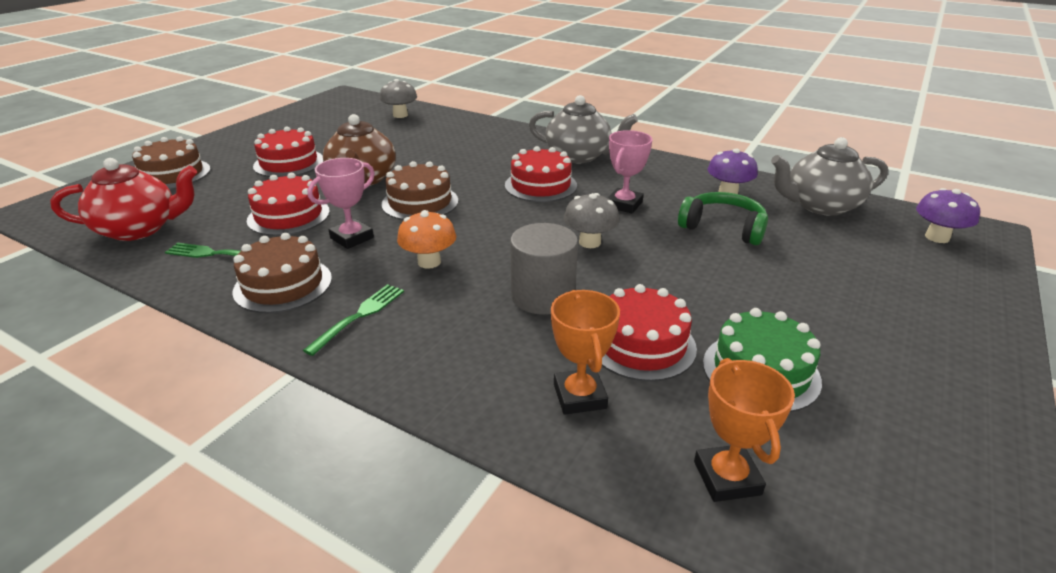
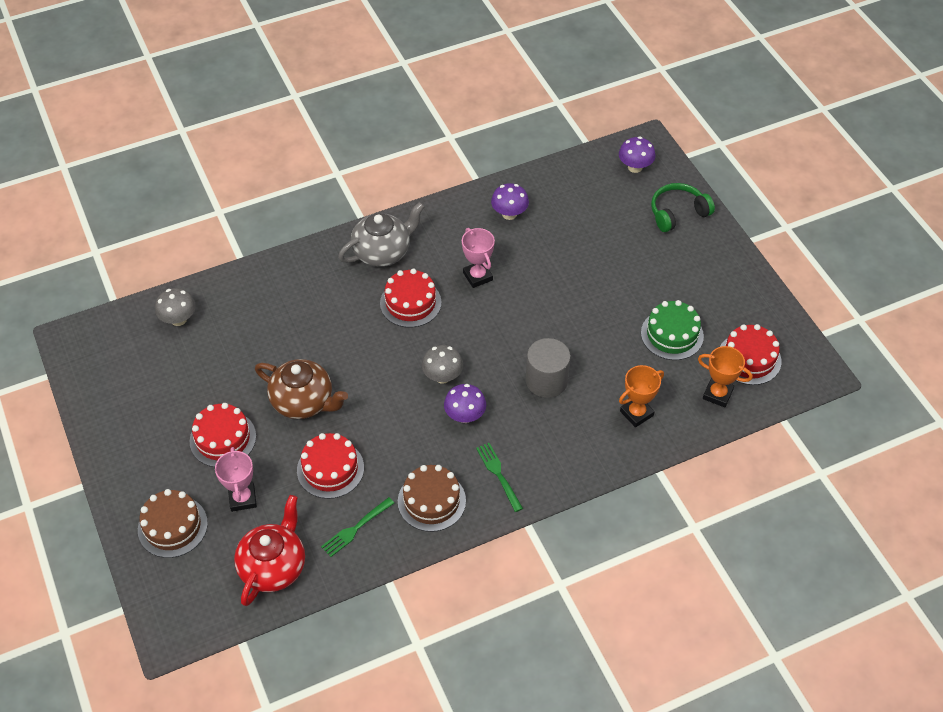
camera: 55 degrees left, 20 degrees up
pink trophy [308,158,375,249] -> pink trophy moved to [215,447,257,512]
brown cake [381,161,458,220] -> none
orange mushroom [397,210,456,269] -> purple mushroom [444,384,486,423]
orange trophy [551,290,620,415] -> orange trophy turned 60 degrees counterclockwise [619,365,664,427]
grey mushroom [564,193,620,248] -> grey mushroom moved to [422,345,463,384]
red cake [602,284,697,381] -> red cake moved to [720,324,782,385]
green headphones [678,192,768,245] -> green headphones moved to [651,183,715,232]
grey teapot [771,137,888,216] -> none

